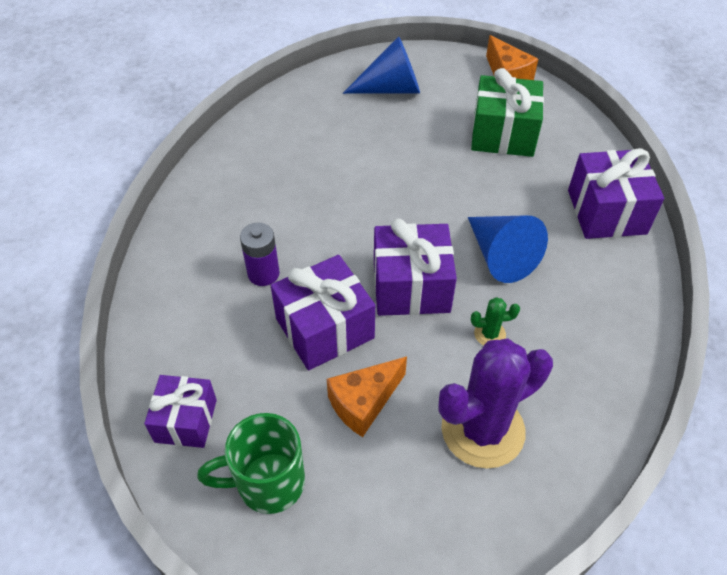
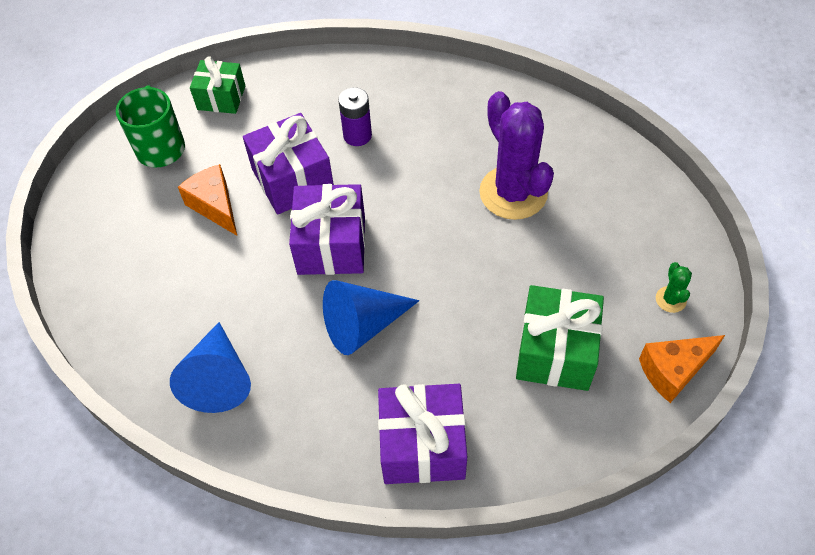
camera: 95 degrees right, 5 degrees up
purple gift [144,375,217,448] -> green gift [190,56,245,114]
blue cone [343,36,420,94] -> blue cone moved to [170,322,251,413]
purple cactus [439,339,553,469] -> purple cactus moved to [479,91,554,220]
green cactus [471,297,520,345] -> green cactus moved to [656,262,692,313]

